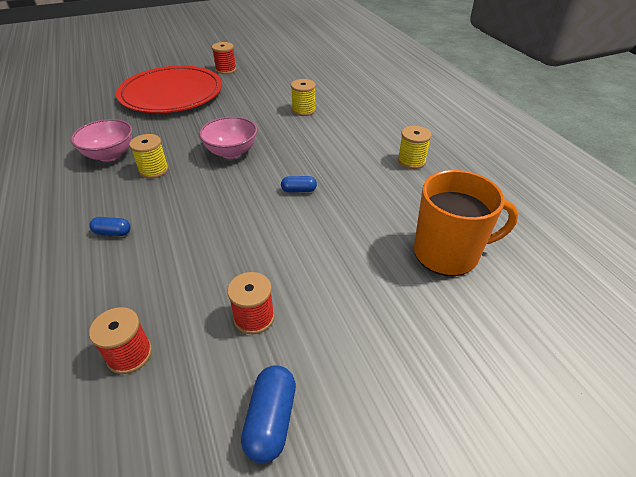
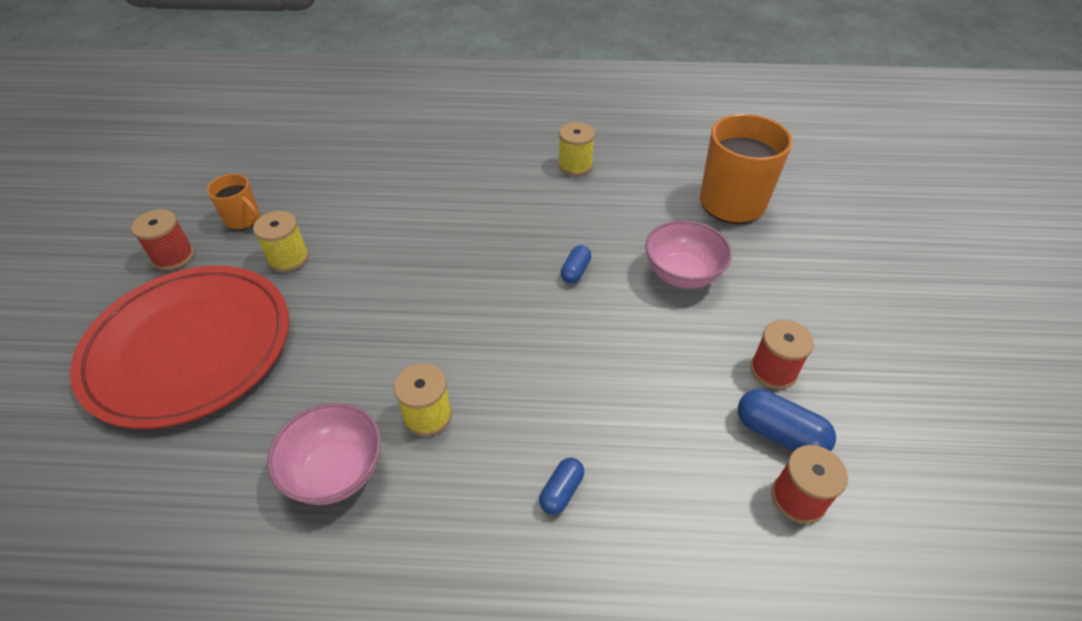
camera: 65 degrees left, 5 degrees up
pink bowl [199,117,257,159] -> pink bowl moved to [645,220,732,289]
blue capsule [241,365,296,463] -> blue capsule moved to [738,389,836,451]
yellow spool [291,79,316,116] -> yellow spool moved to [253,211,309,272]
none -> orange mug [207,174,260,230]

